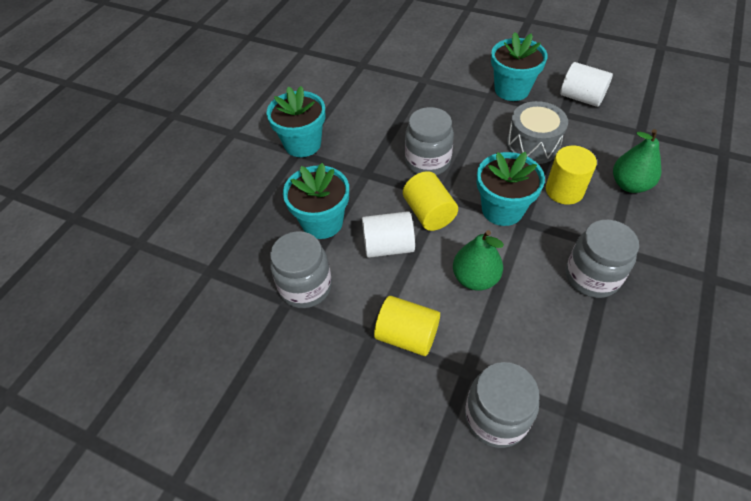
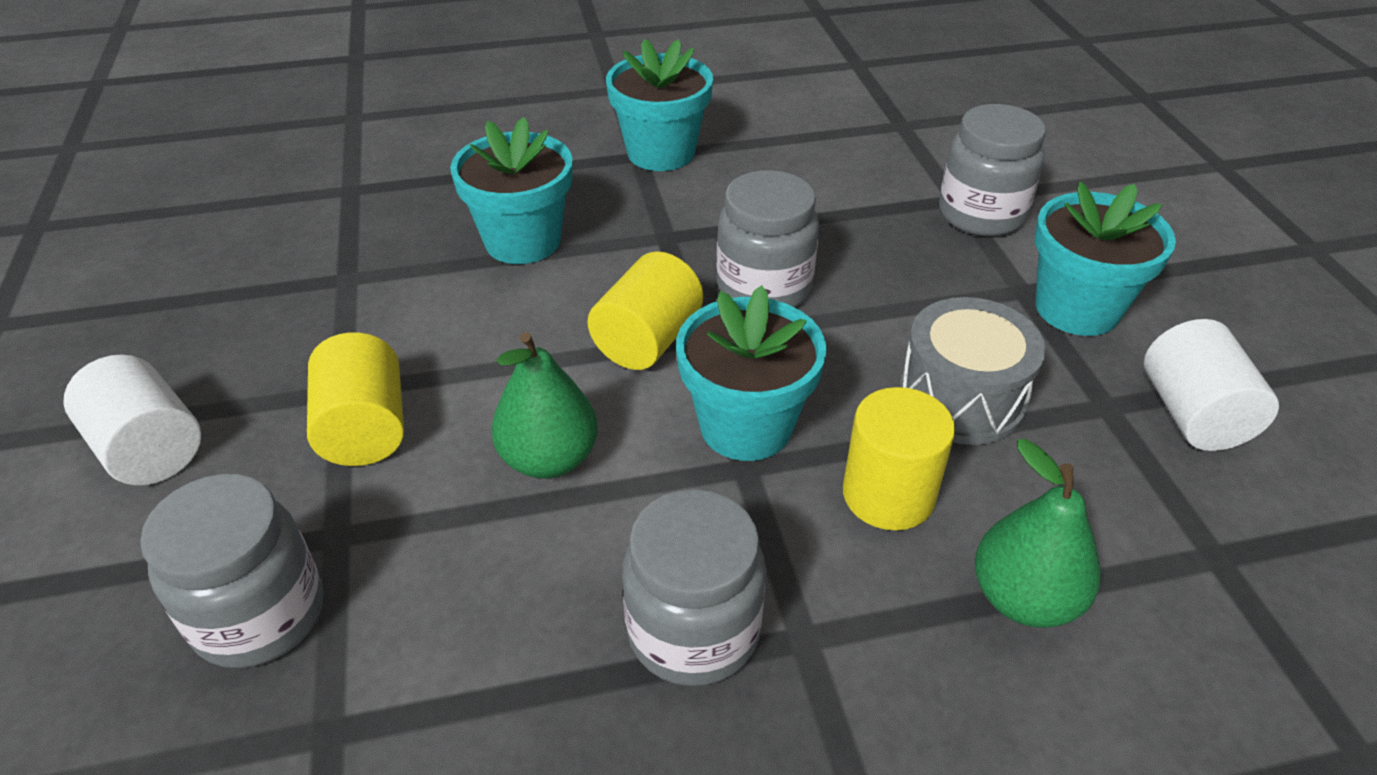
camera: 50 degrees right, 10 degrees down
grey jar [270,231,332,308] -> grey jar moved to [939,104,1046,236]
white cylinder [362,211,415,258] -> white cylinder moved to [63,355,201,485]

